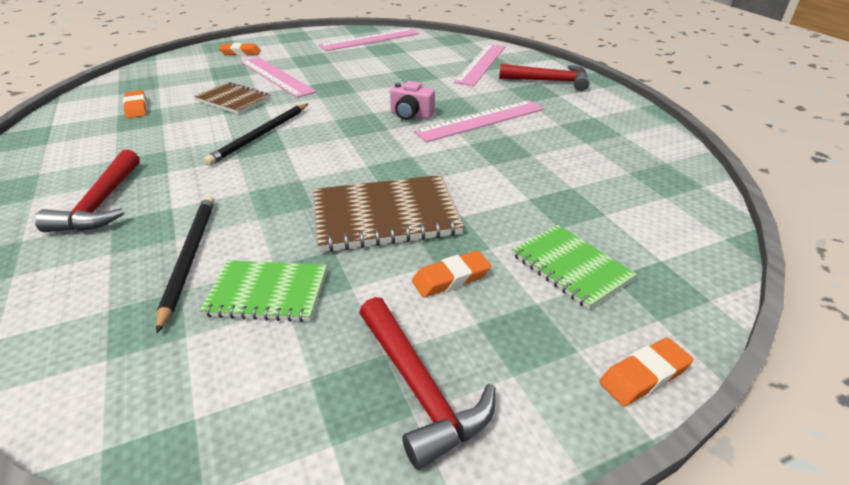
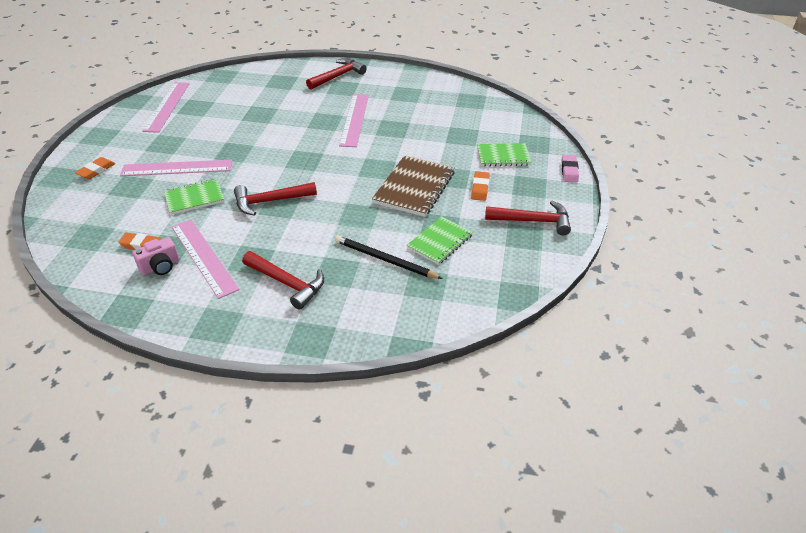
camera: 55 degrees left, 5 degrees up
brown notebook [194,82,271,114] -> green notebook [164,179,225,215]
black pencil [204,104,308,166] -> red hammer [234,182,317,216]
pink camera [390,81,435,120] -> pink camera moved to [133,237,179,275]
pink ruler [454,44,505,86] -> pink ruler moved to [172,220,240,299]
orange eraser [599,338,693,406] -> pink eraser [561,155,579,183]

